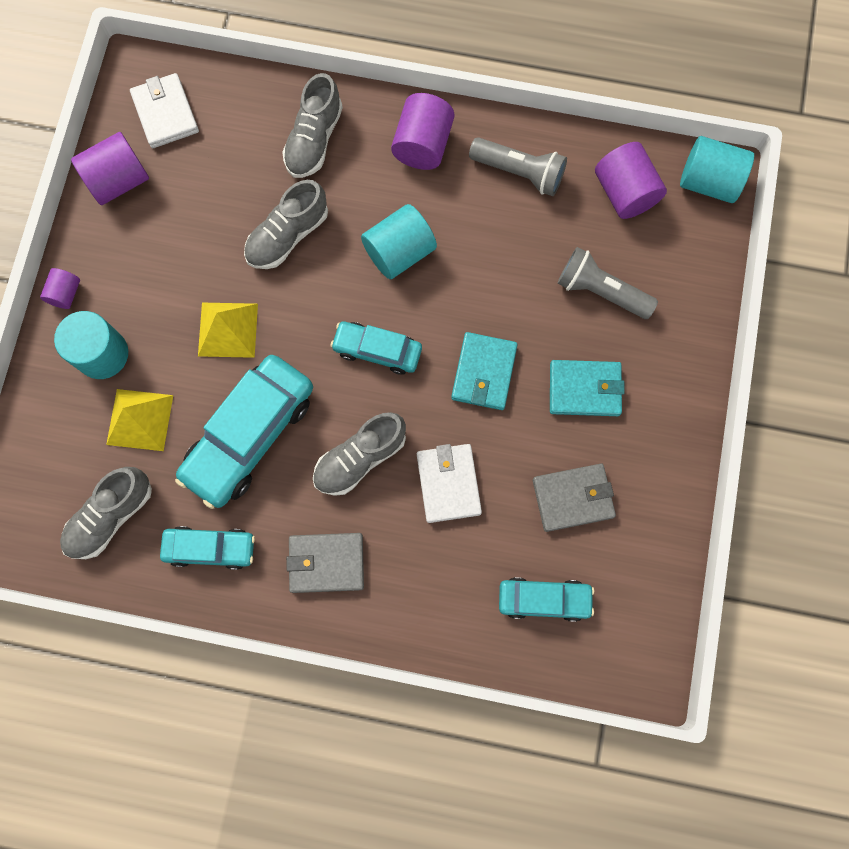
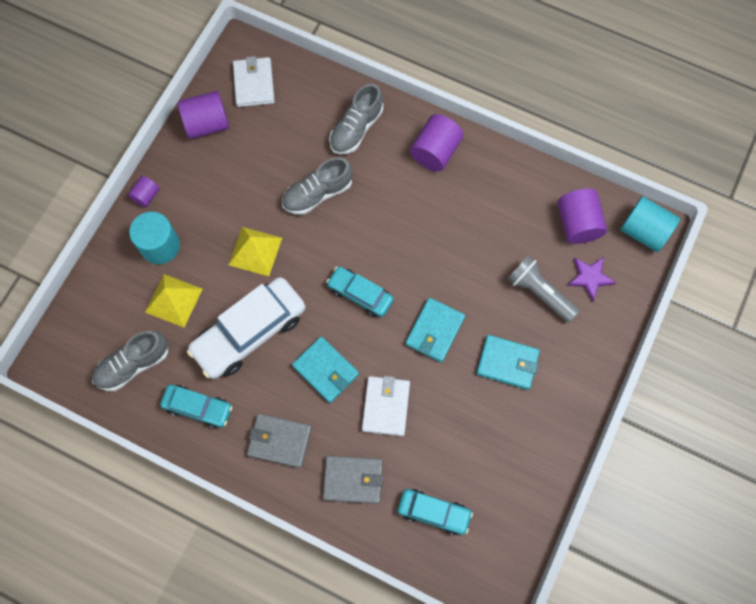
camera: 15 degrees right, 5 degrees down
turquoise car [175,355,313,509] -> white car [187,277,305,379]
grey shoe [313,412,406,496] -> turquoise wallet [292,336,359,403]
turquoise cylinder [361,204,437,279] -> none
grey flashlight [469,137,567,196] -> none
grey wallet [533,464,616,532] -> grey wallet moved to [323,456,383,504]
none -> purple star [567,257,616,302]

